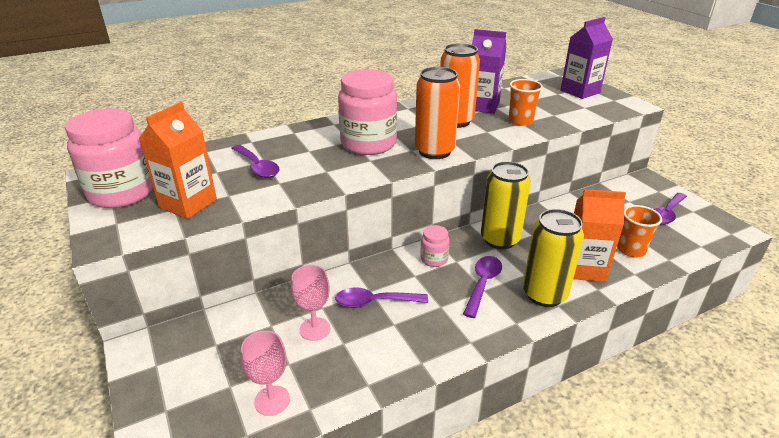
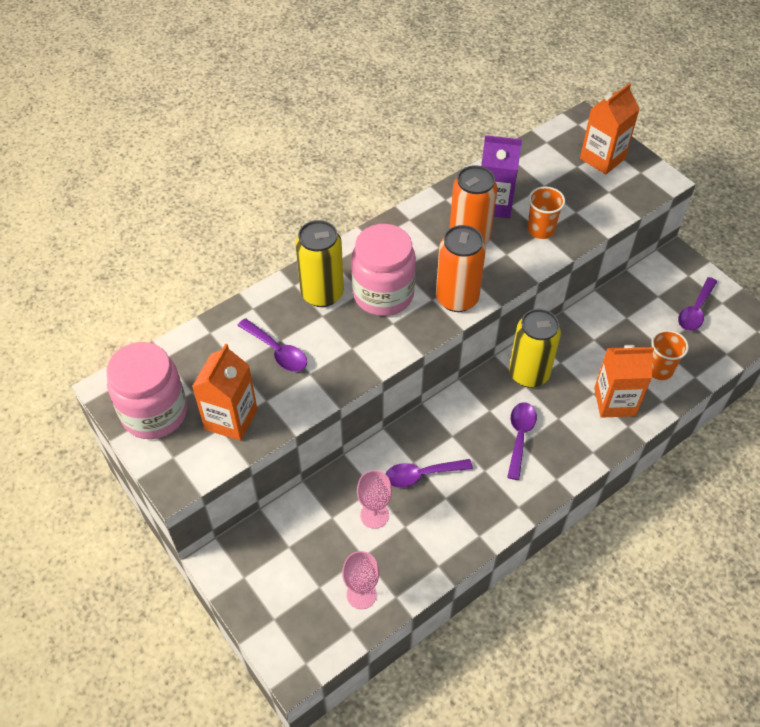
camera: 10 degrees left, 20 degrees up
pink jar [420,225,450,267] -> none
yellow can [523,209,584,307] -> yellow can moved to [295,220,344,307]
purple carton [561,17,613,99] -> orange carton [580,83,640,175]

